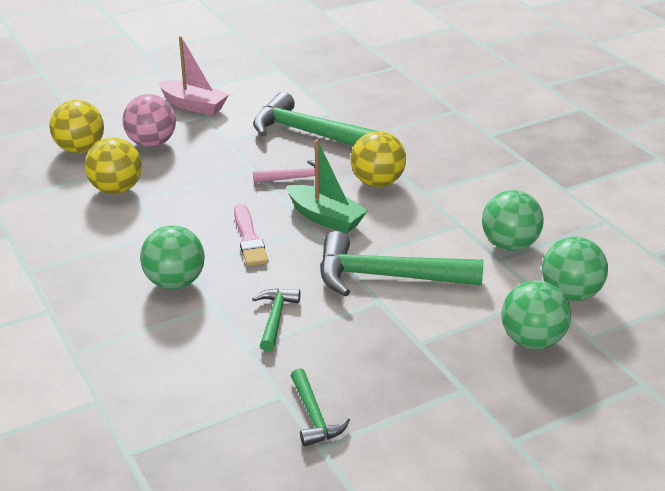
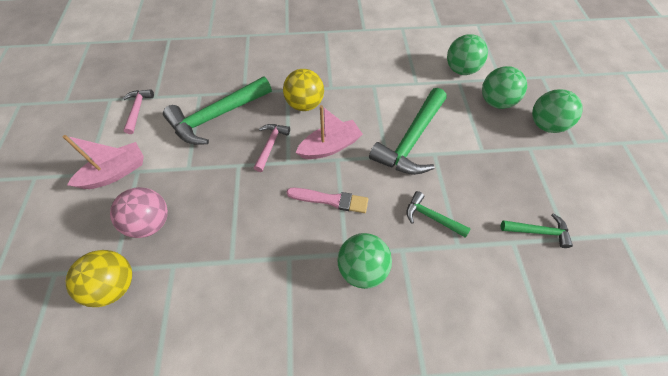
camera: 65 degrees left, 25 degrees up
yellow ball [85,138,142,194] -> none
green boat [287,139,368,233] -> pink boat [295,105,363,159]
green ball [482,190,544,251] -> green ball moved to [532,89,582,133]
none -> pink hammer [123,89,154,134]

